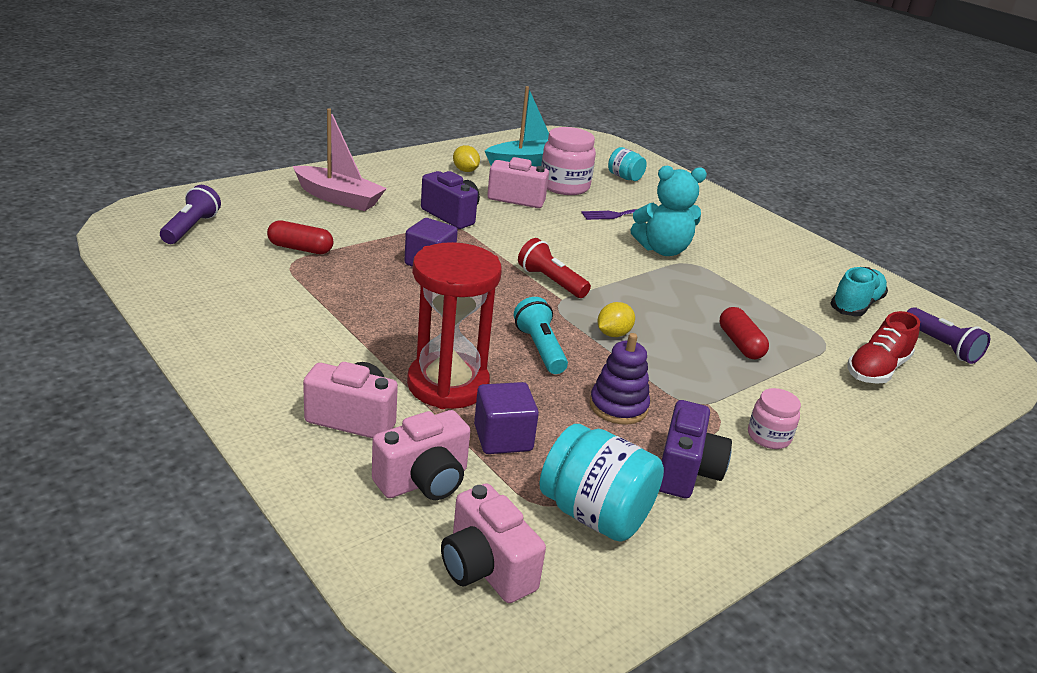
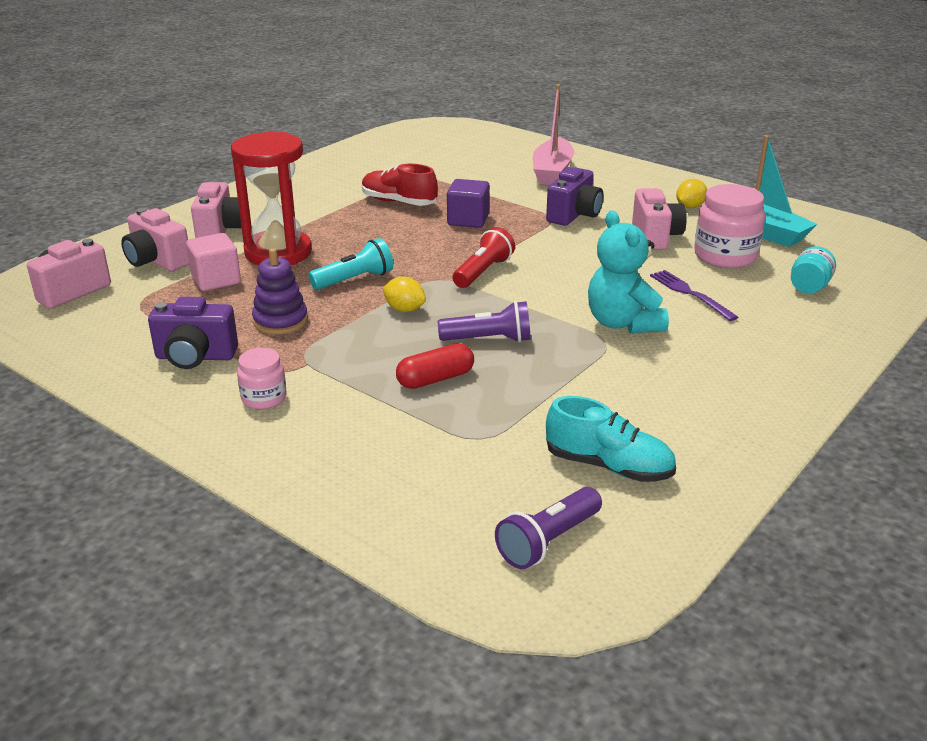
camera: 80 degrees right, 0 degrees up
purple flashlight [160,185,221,244] -> purple flashlight moved to [438,301,531,343]
red capsule [267,220,333,254] -> none
purple cube [474,382,539,454] -> pink cube [186,233,241,291]
turquoise jar [540,424,664,541] -> none
red shoe [847,311,920,384] -> red shoe moved to [362,164,438,206]

